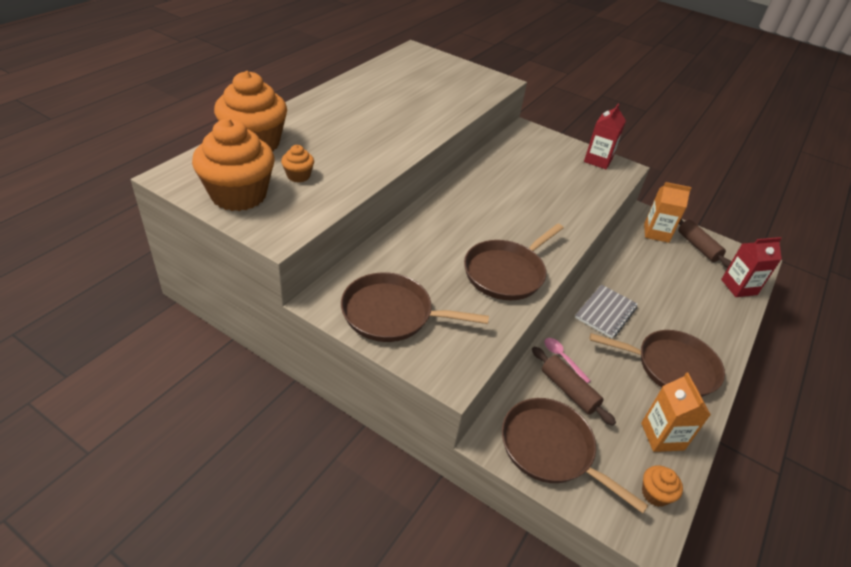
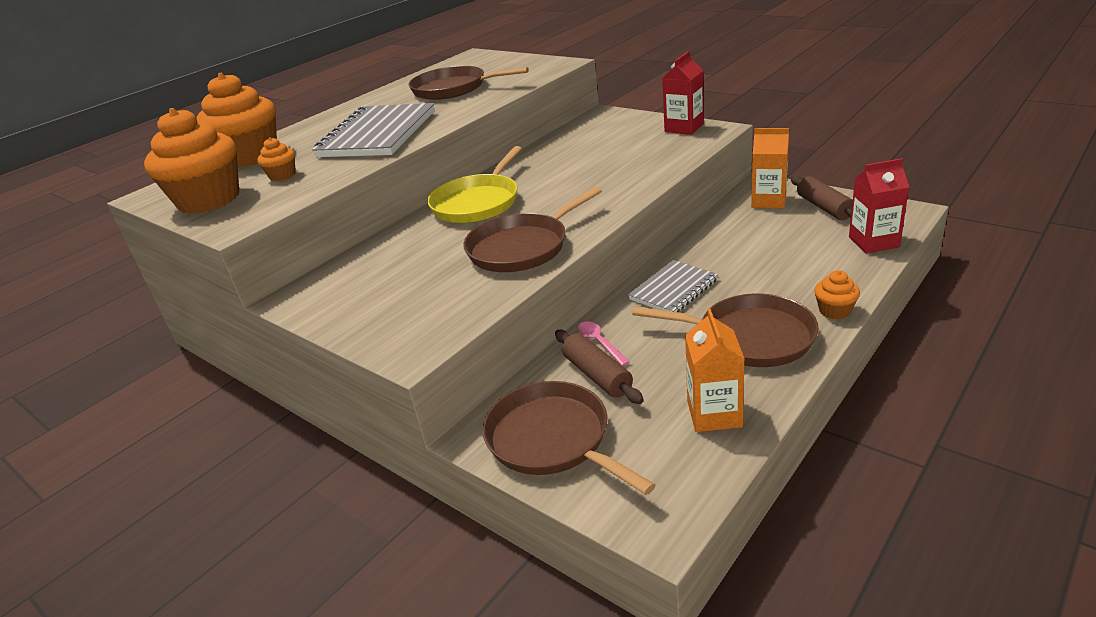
camera: 15 degrees right, 10 degrees down
brown pan [341,272,489,342] -> brown pan moved to [409,66,529,100]
orange cupcake [642,465,683,507] -> orange cupcake moved to [814,270,860,320]
none -> grey notebook [312,103,435,157]
none -> yellow pan [427,146,522,223]

